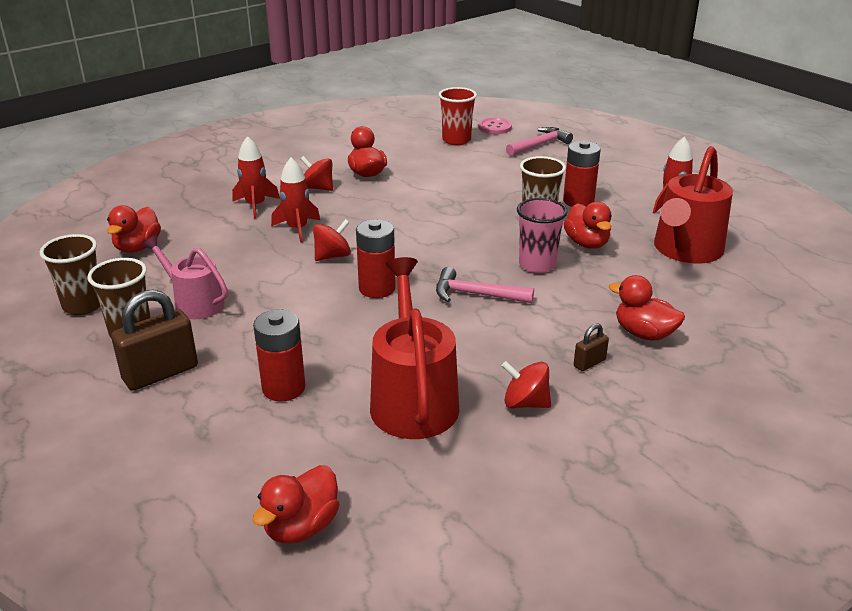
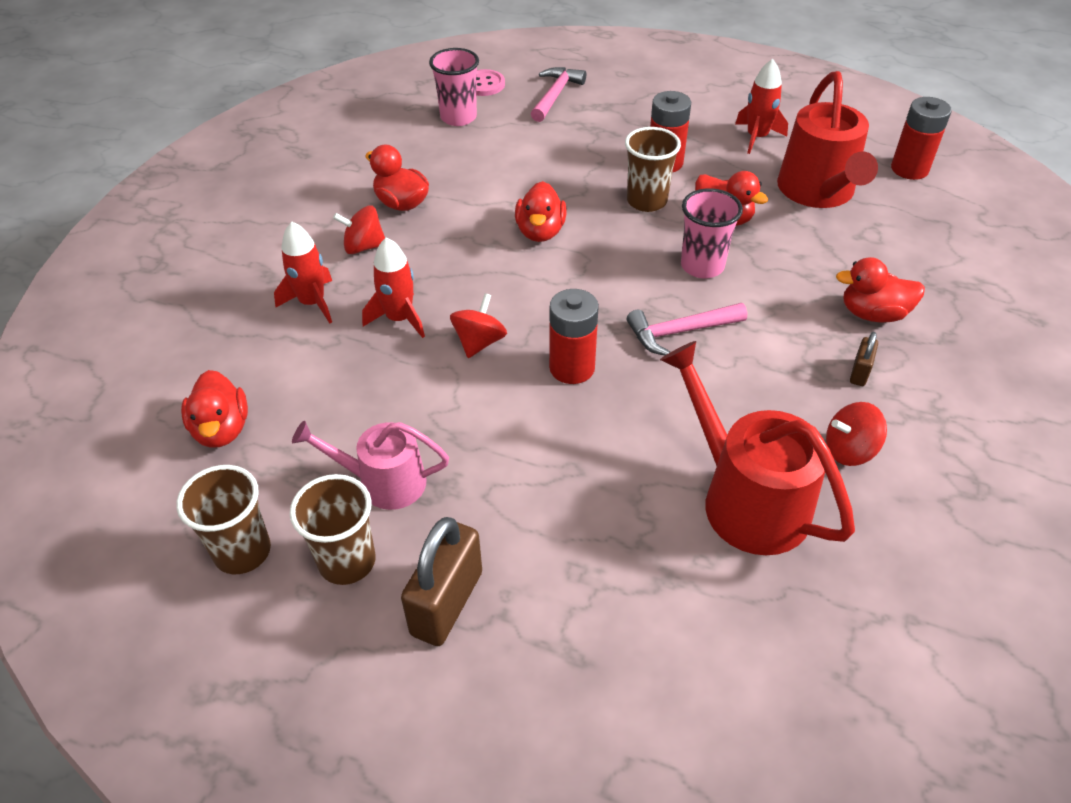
camera: 30 degrees left, 15 degrees up
red duck [252,465,339,543] -> red duck moved to [515,181,567,242]
red battery [253,309,305,401] -> red battery moved to [891,97,952,180]
red cup [438,87,477,145] -> pink cup [429,48,479,126]

